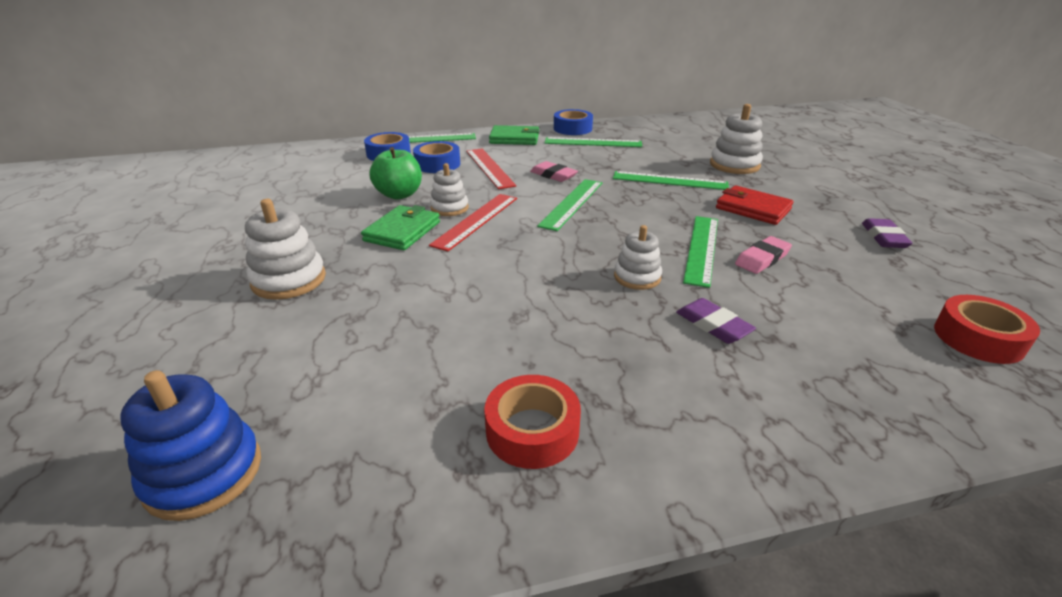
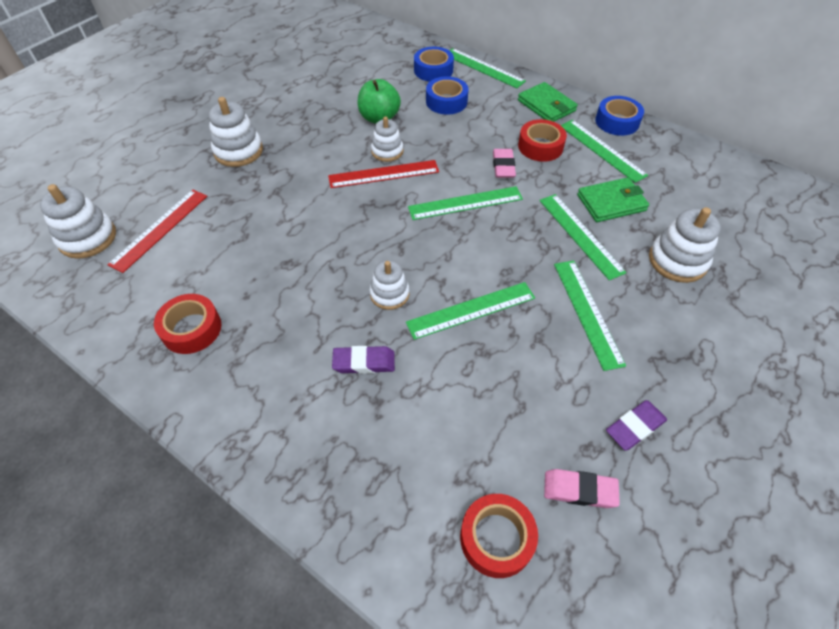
camera: 50 degrees right, 20 degrees up
blue stacking toy [120,370,261,521] -> white stacking toy [40,184,116,259]
green wallet [361,205,440,250] -> green wallet moved to [577,177,649,222]
red ruler [466,148,516,189] -> red ruler moved to [107,190,207,273]
purple eraser [676,298,756,344] -> purple eraser turned 75 degrees clockwise [332,346,395,374]
red wallet [716,185,794,225] -> green ruler [554,261,626,371]
pink eraser [735,236,792,274] -> pink eraser moved to [544,469,620,508]
none -> red tape [518,119,567,162]

